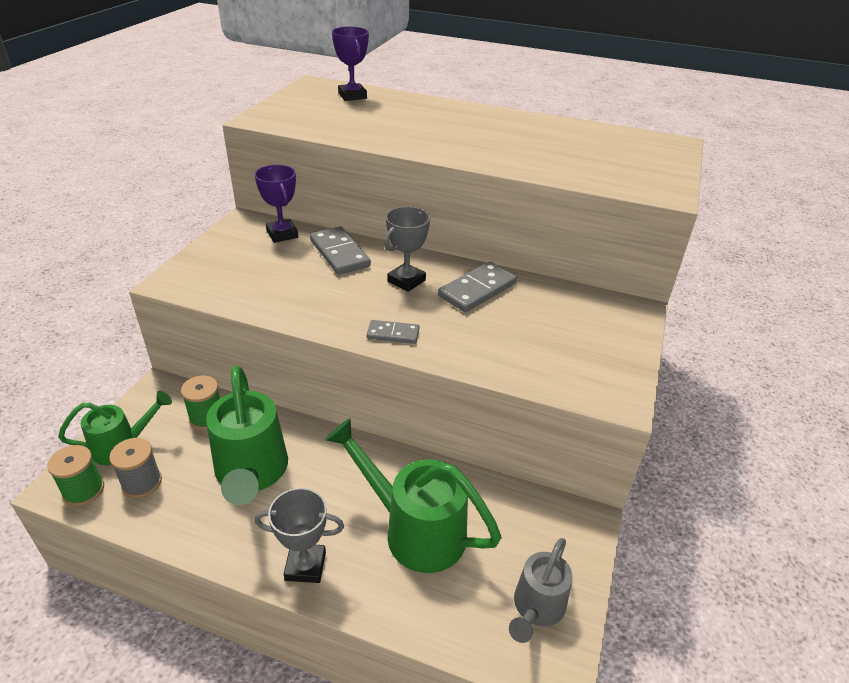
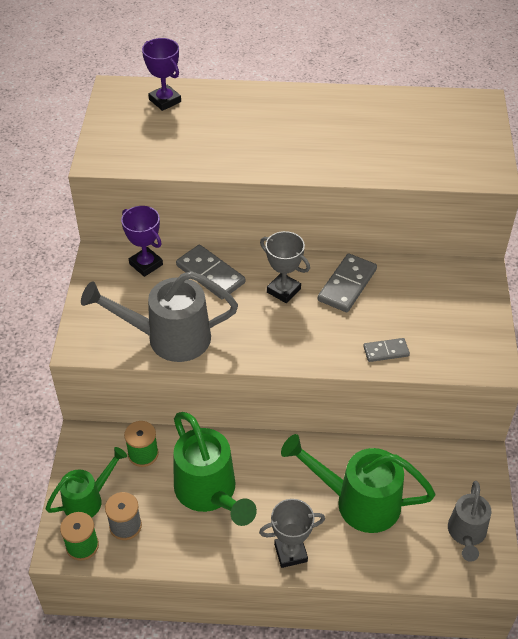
camera: 15 degrees left, 10 degrees up
grey domino [367,320,420,344] -> grey domino moved to [363,338,410,362]
grey trophy [384,206,430,292] -> grey trophy turned 75 degrees counterclockwise [260,231,310,303]
none -> grey watering can [81,271,238,362]

